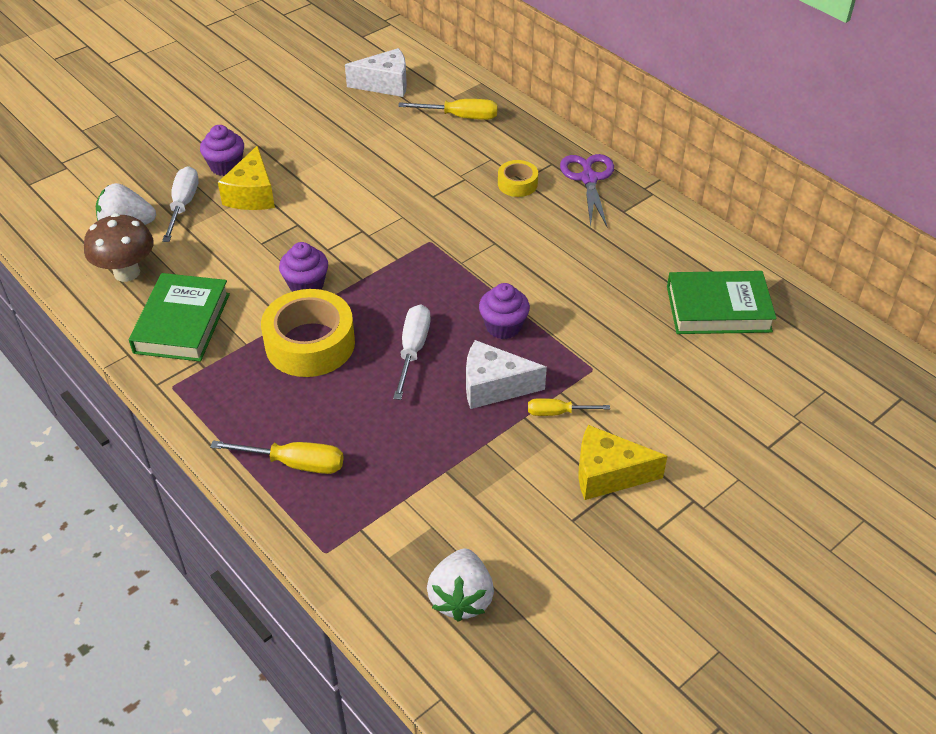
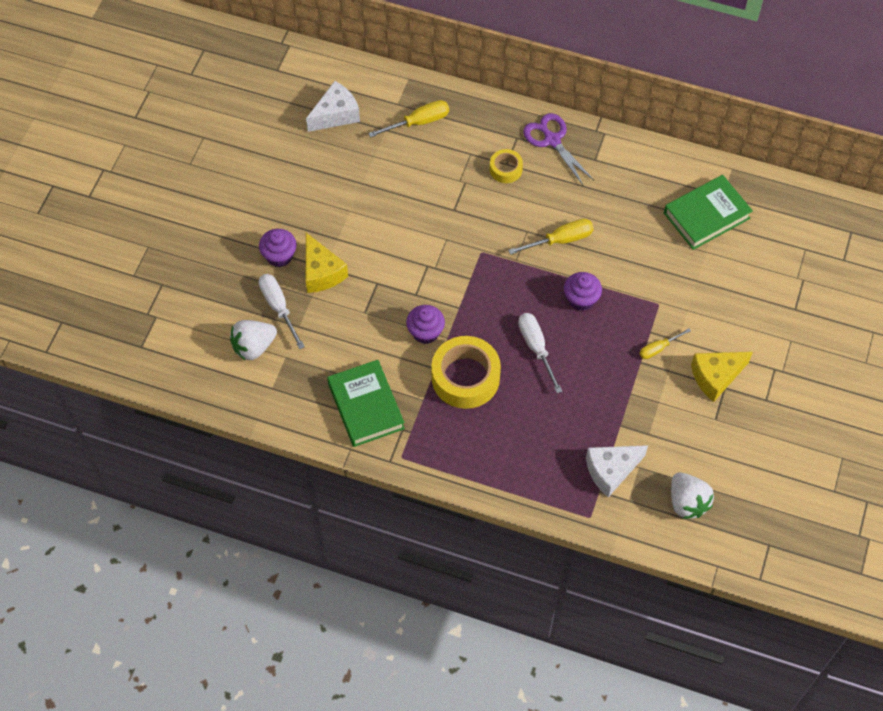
camera: 30 degrees left, 15 degrees up
brown mushroom [84,213,154,282] -> none
yellow screwdriver [210,441,344,474] -> yellow screwdriver moved to [508,219,594,255]
white cheese [466,340,547,409] -> white cheese moved to [586,445,648,497]

